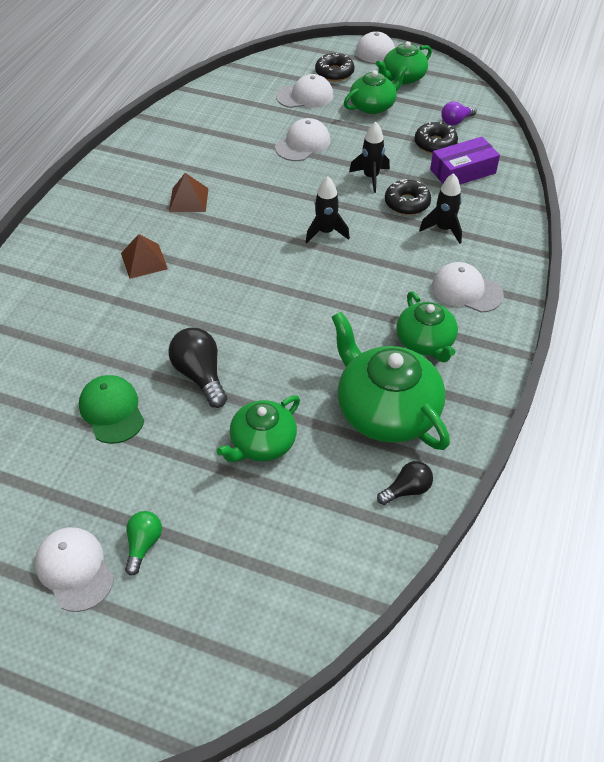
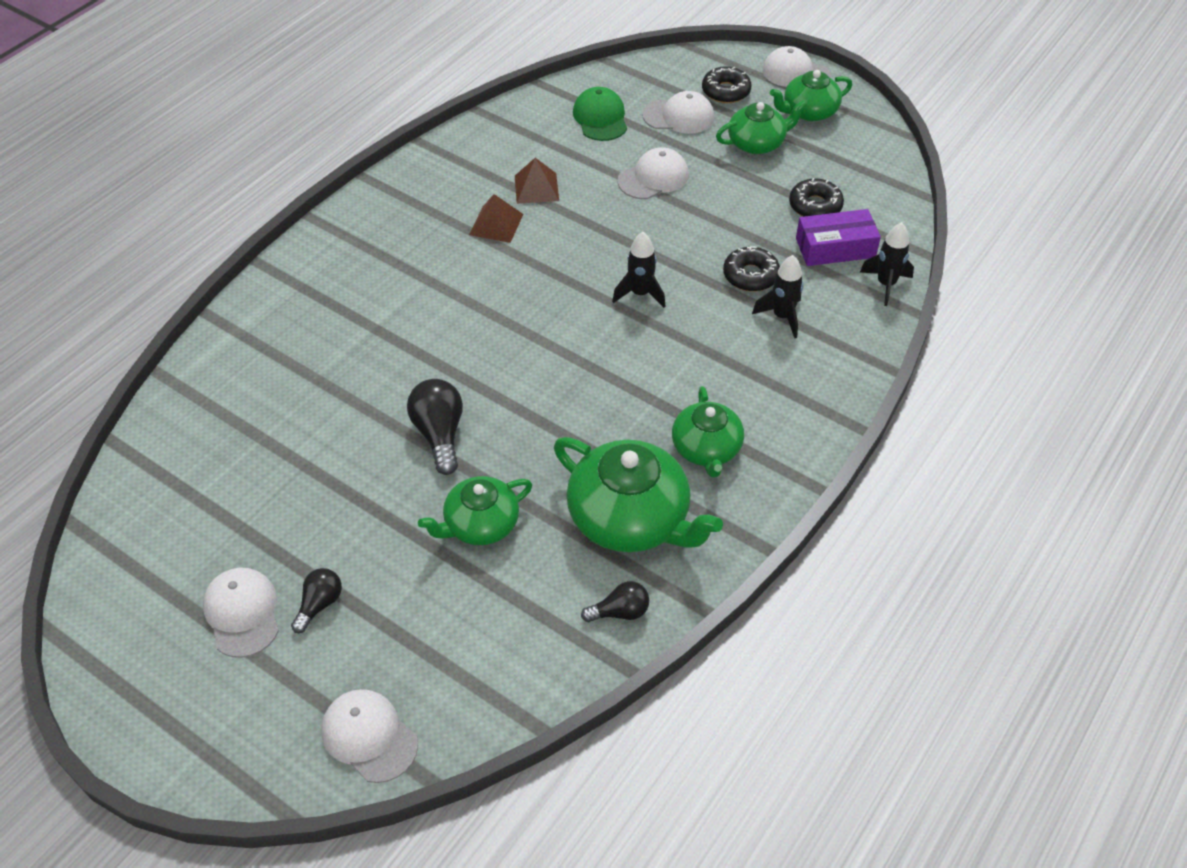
camera: 15 degrees right, 0 degrees up
green cap [79,375,144,444] -> green cap moved to [573,87,627,141]
brown pyramid [121,234,168,279] -> brown pyramid moved to [515,158,559,204]
green light bulb [125,511,162,576] -> black light bulb [291,568,342,633]
green teapot [332,312,450,450] -> green teapot turned 150 degrees clockwise [554,437,723,552]
black rocket [349,121,390,193] -> black rocket moved to [860,222,914,306]
white cap [432,262,504,313] -> white cap moved to [321,689,418,783]
purple light bulb [441,101,477,126] -> none

